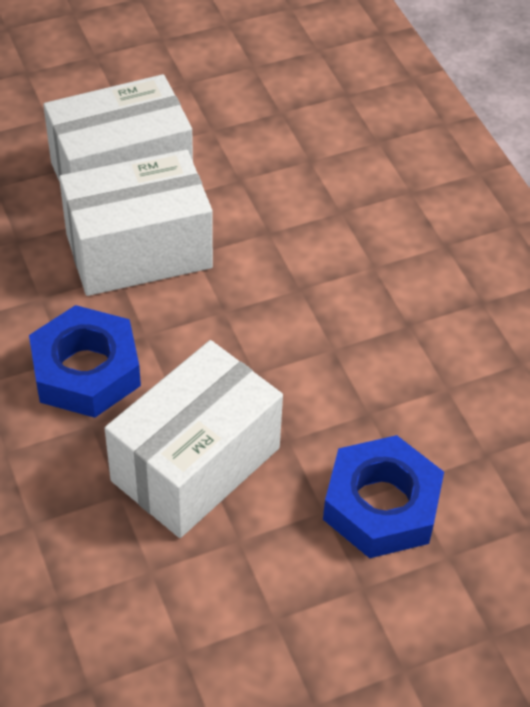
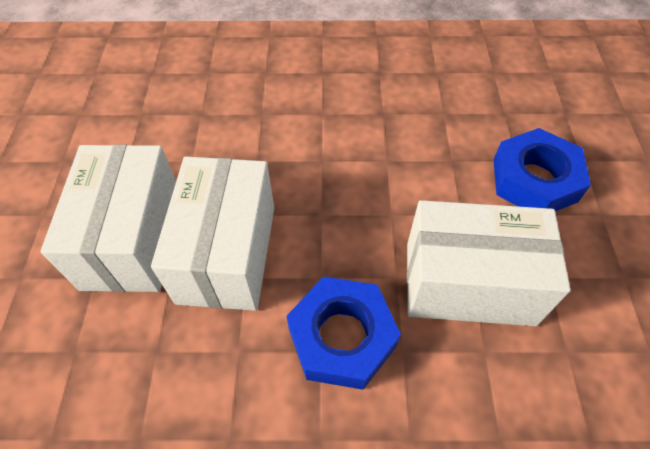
camera: 65 degrees left, 5 degrees up
white box [105,340,283,538] -> white box turned 60 degrees counterclockwise [407,200,571,326]

